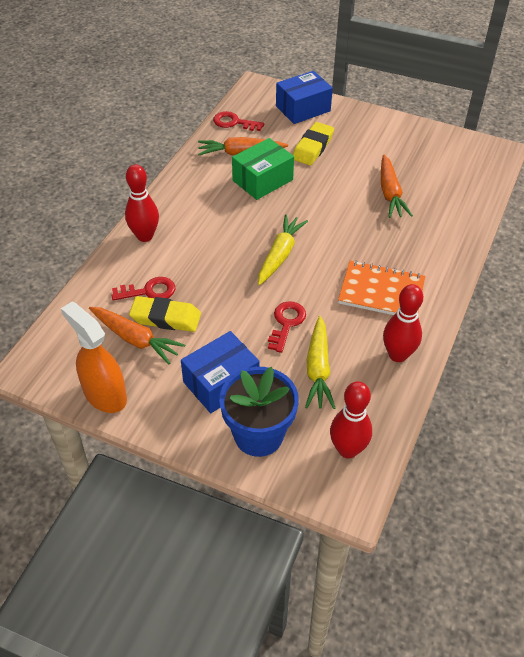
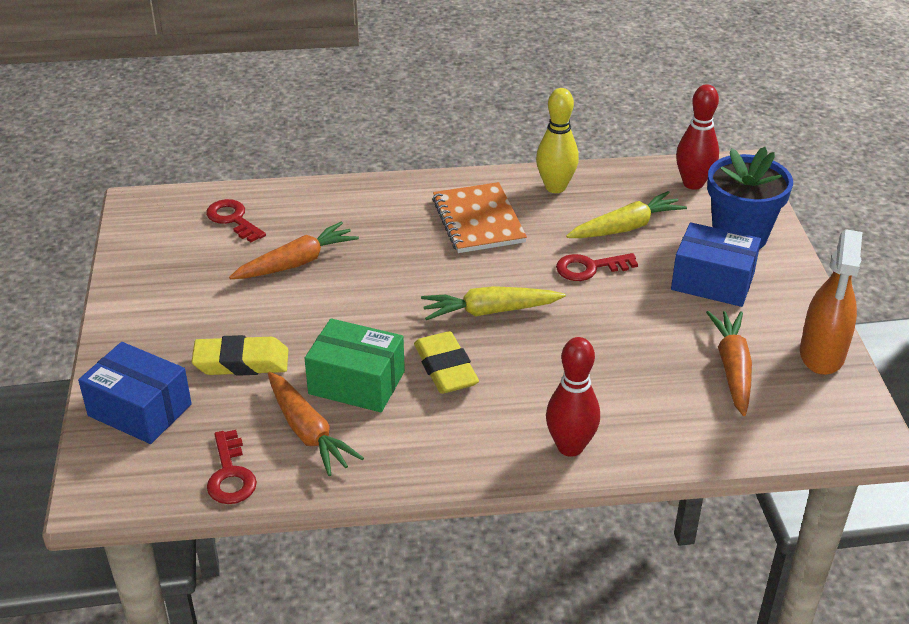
camera: 120 degrees left, 10 degrees down
red key [111,277,175,300] -> red key moved to [206,199,266,242]
yellow eraser [129,296,201,332] -> yellow eraser moved to [414,331,479,394]
red bowling pin [383,284,423,362] -> yellow bowling pin [536,88,579,193]

